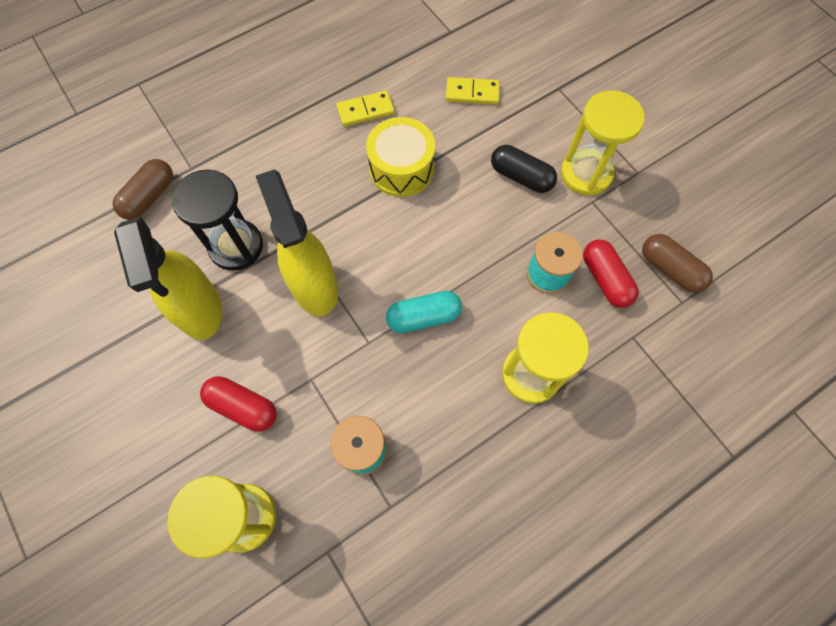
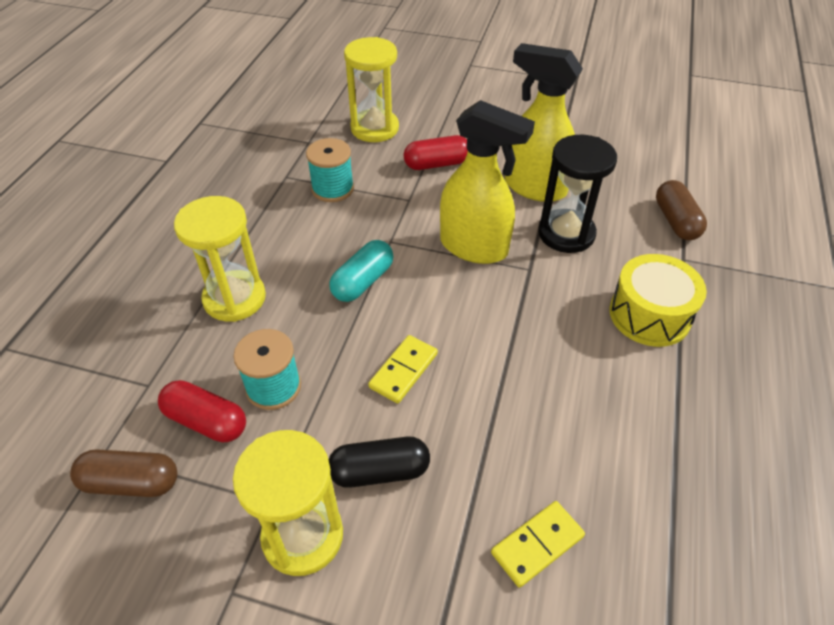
camera: 140 degrees right, 20 degrees down
yellow domino [336,91,394,126] -> yellow domino moved to [368,335,438,403]
yellow drum [366,117,435,197] -> yellow drum moved to [609,254,707,347]

